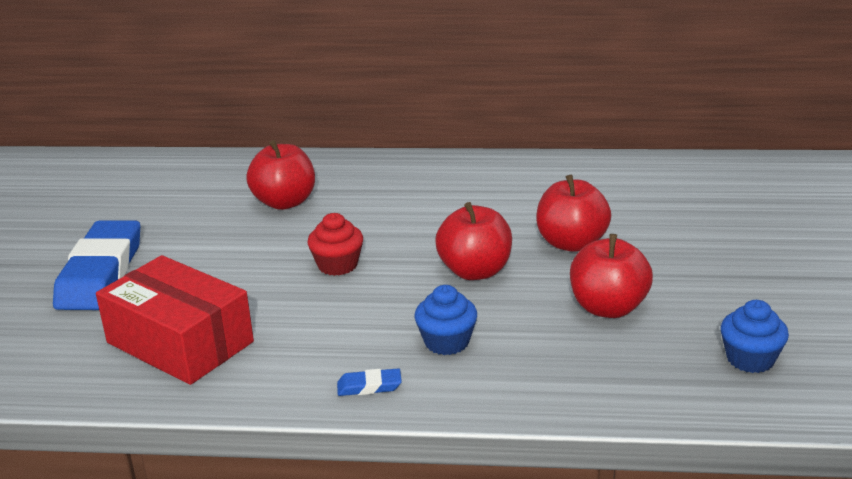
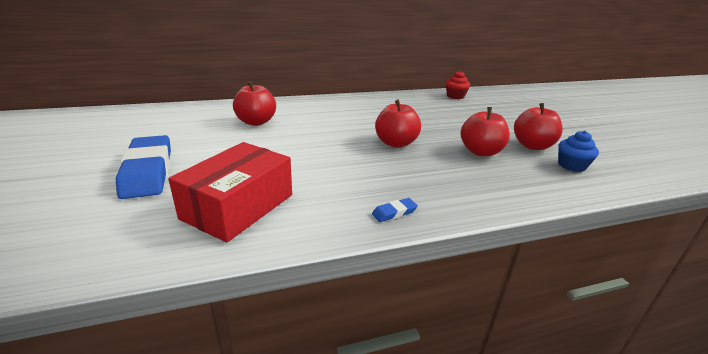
camera: 25 degrees left, 0 degrees up
red box [96,255,254,385] -> red box turned 75 degrees counterclockwise [168,142,292,243]
red cupcake [307,213,363,276] -> red cupcake moved to [446,71,470,99]
blue cupcake [414,285,477,355] -> none
red apple [536,175,611,252] -> red apple moved to [514,103,563,150]

